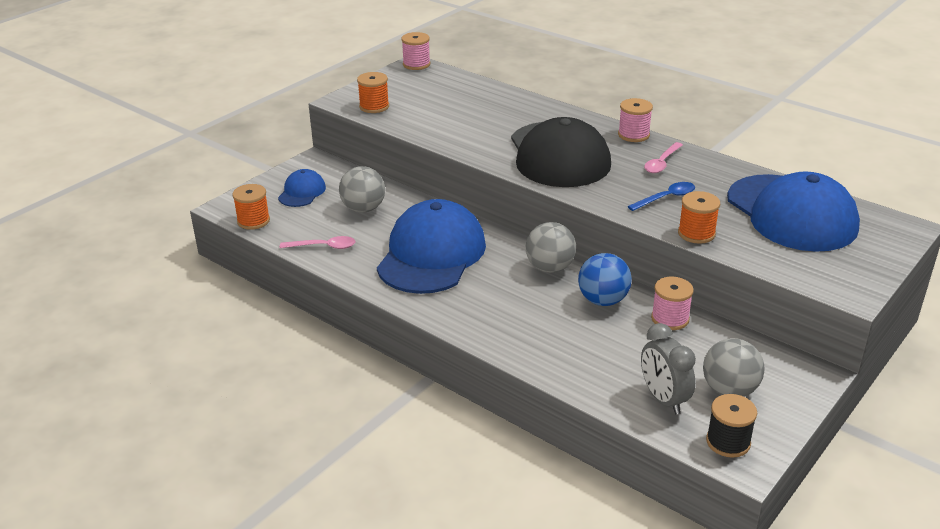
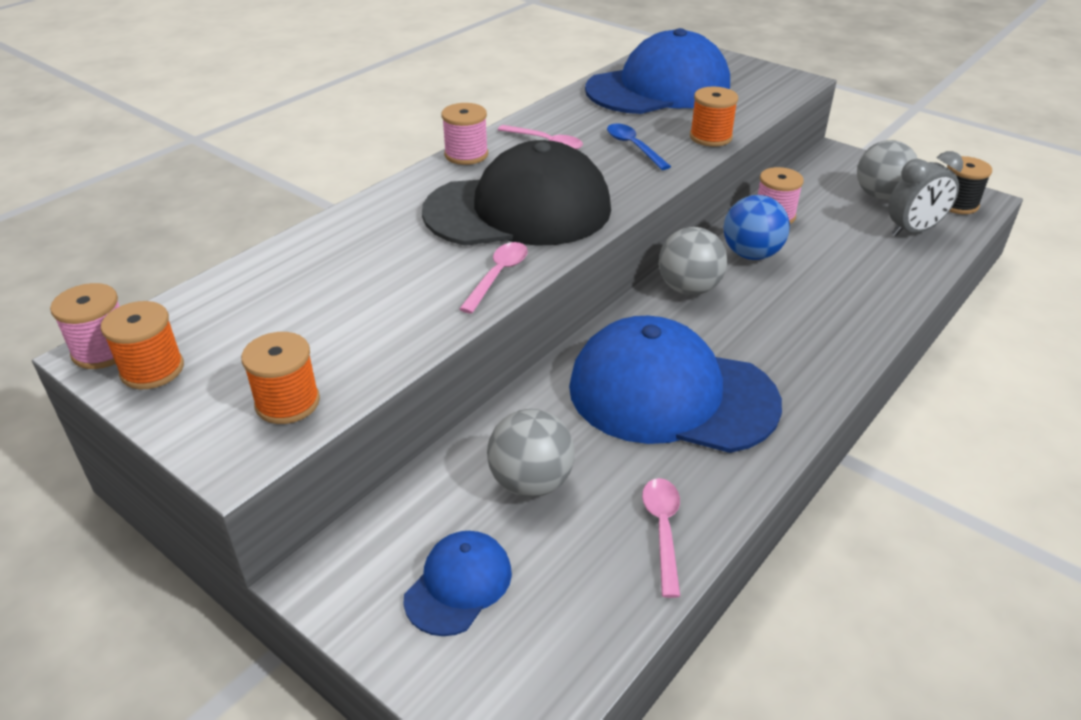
camera: 90 degrees left, 5 degrees up
orange spool [232,184,270,230] -> orange spool moved to [101,301,184,389]
blue cap [278,169,326,207] -> blue cap turned 105 degrees clockwise [404,531,512,636]
none -> pink spoon [459,242,528,314]

